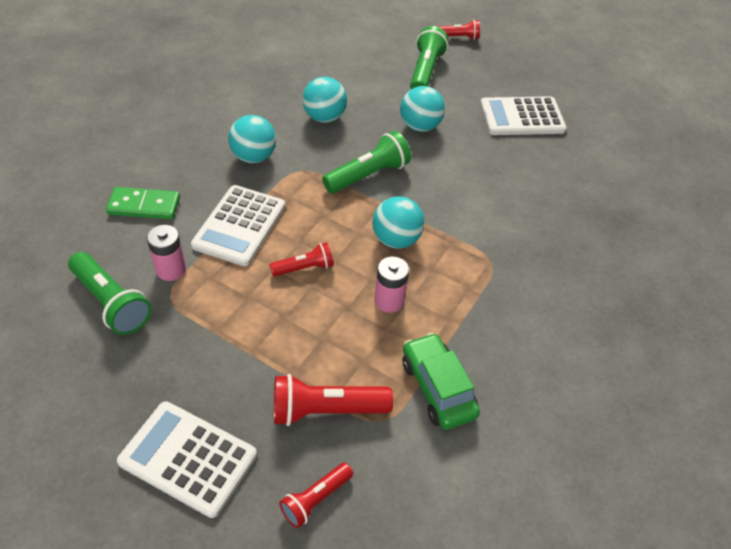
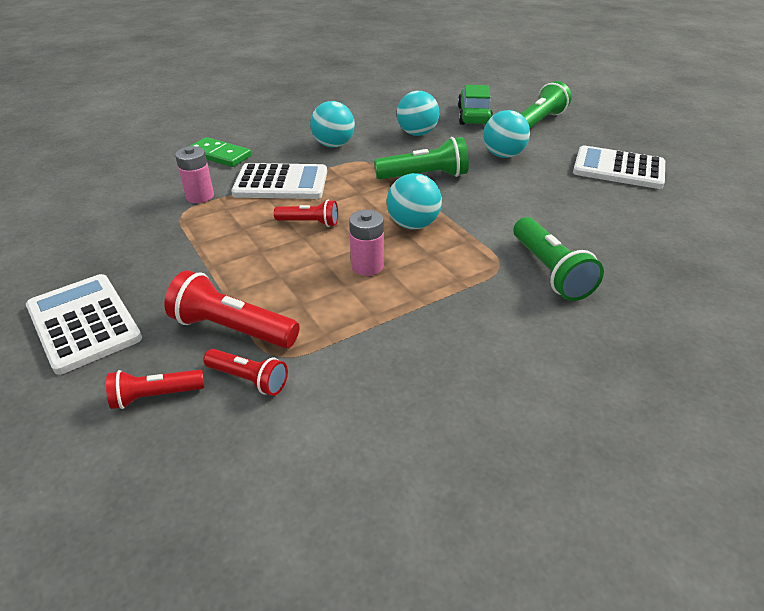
camera: 30 degrees right, 10 degrees down
green flashlight [68,252,151,335] -> green flashlight moved to [513,217,604,301]
white calculator [191,185,285,266] -> white calculator turned 135 degrees counterclockwise [231,163,327,199]
green car [403,333,480,430] -> green car moved to [458,85,493,125]
red flashlight [437,20,480,40] -> red flashlight moved to [203,349,288,396]

